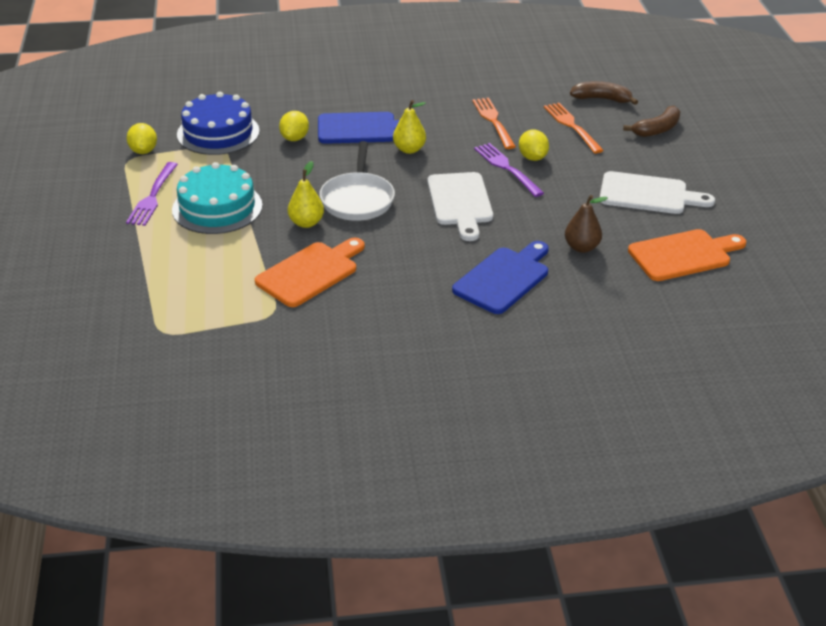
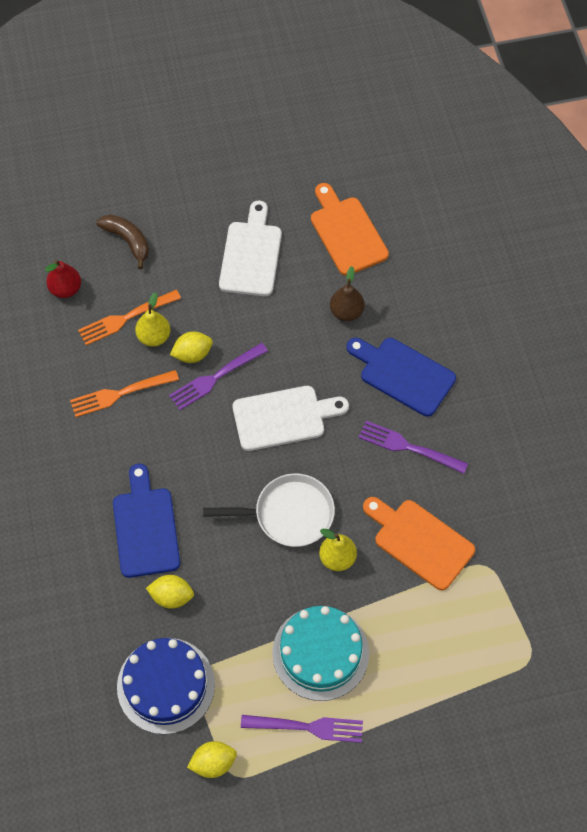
camera: 95 degrees left, 25 degrees up
yellow pear [393,100,426,154] -> yellow pear moved to [135,292,170,347]
brown banana [570,81,638,105] -> red pear [45,259,81,298]
none -> purple fork [358,421,468,474]

